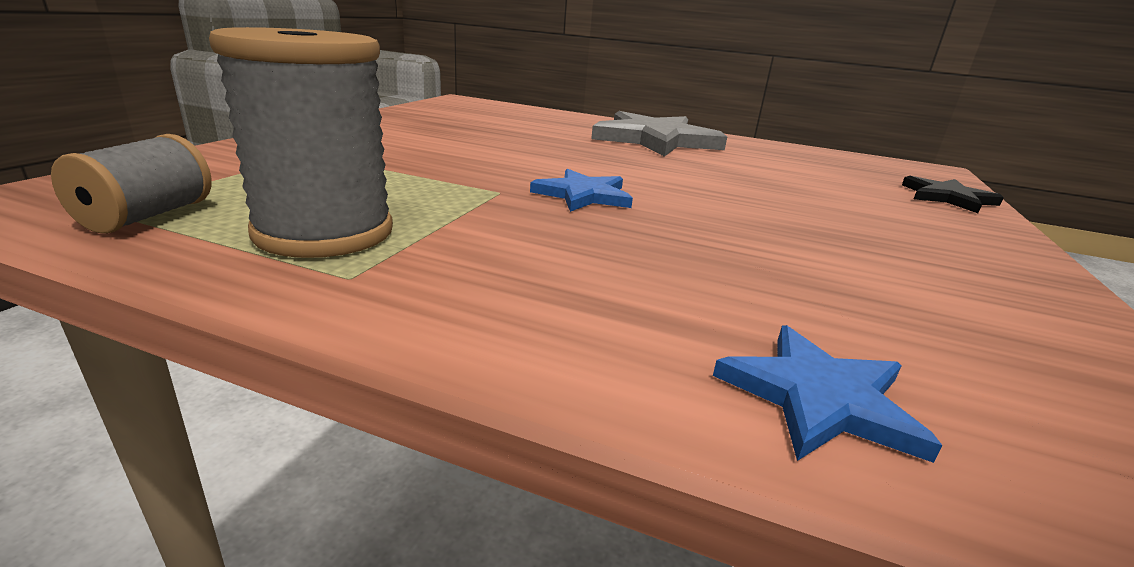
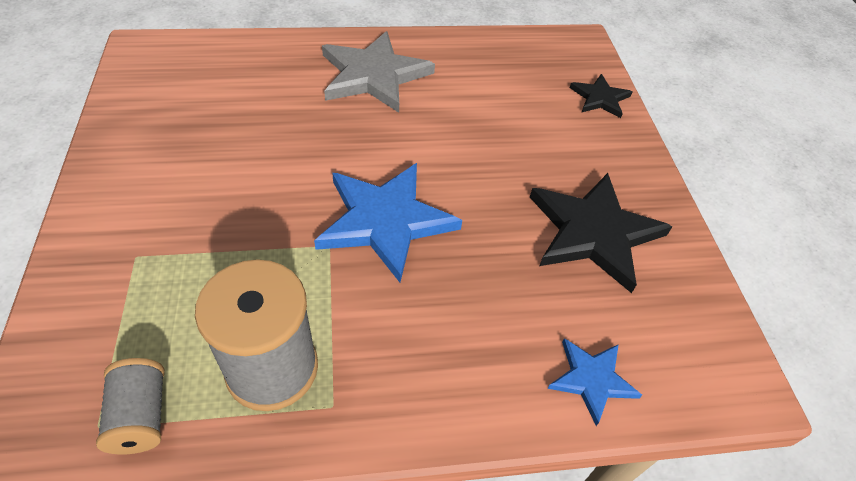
camera: 30 degrees left, 25 degrees up
blue star [530,169,633,212] -> blue star [314,163,462,282], size x1.88
none -> black star [530,173,672,293]

